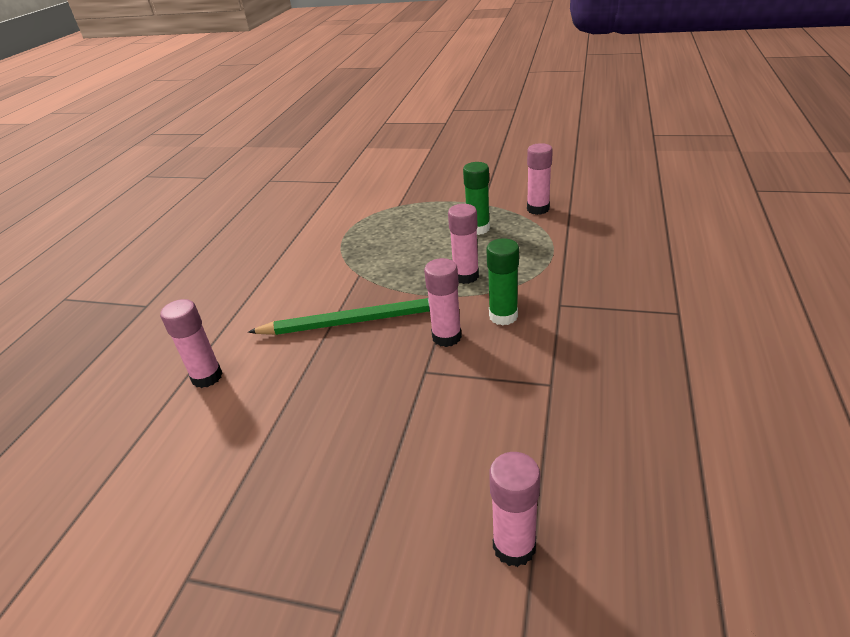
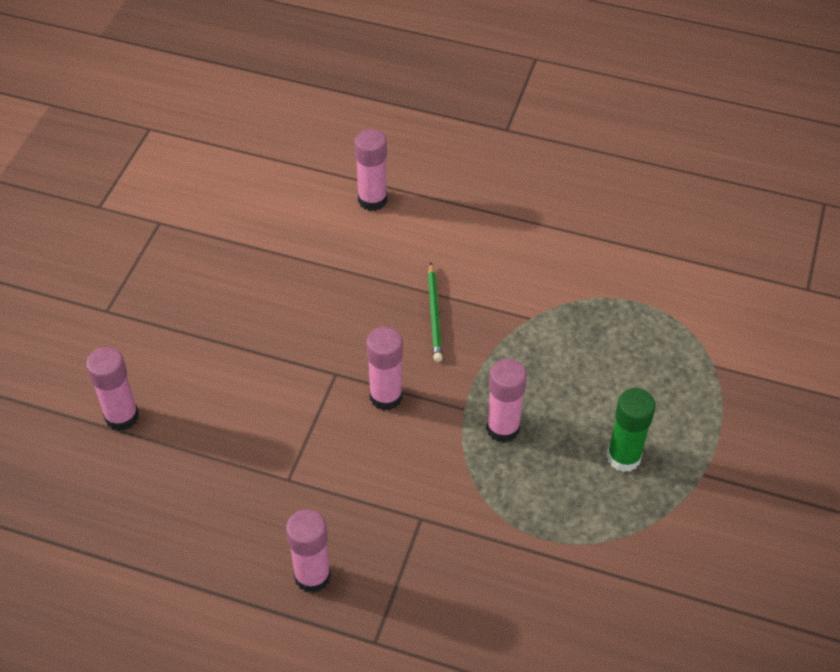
camera: 90 degrees right, 15 degrees up
green pencil [248,297,430,335] -> green pencil [428,262,442,362], size x0.54
green glue stick [487,238,519,325] -> none
pink glue stick [527,143,553,215] -> pink glue stick moved to [286,509,331,593]

